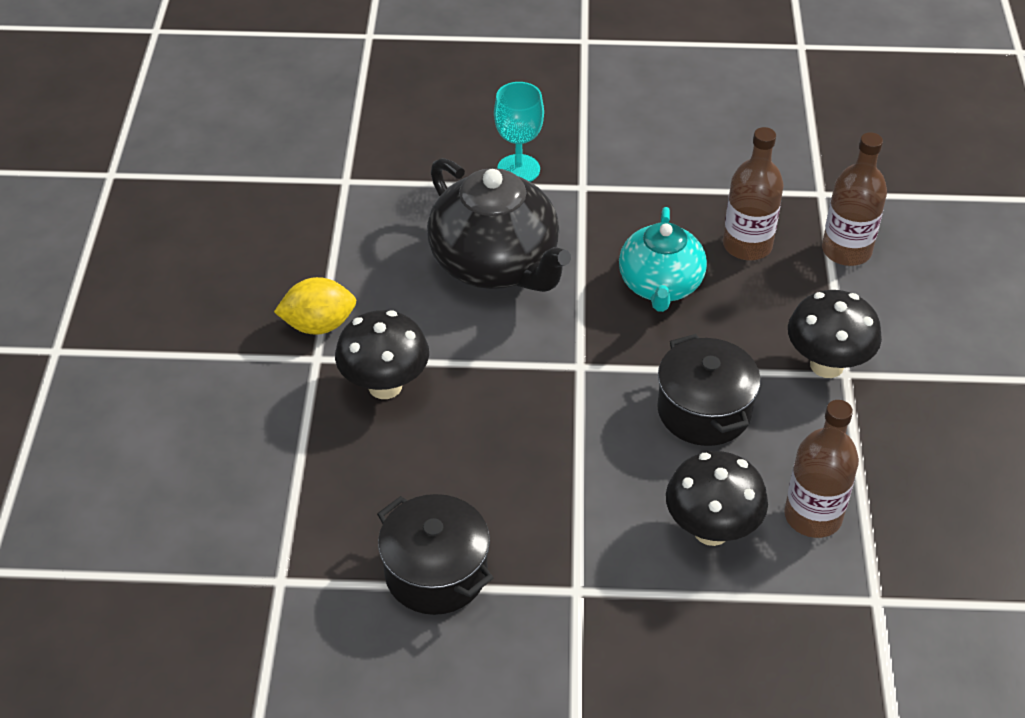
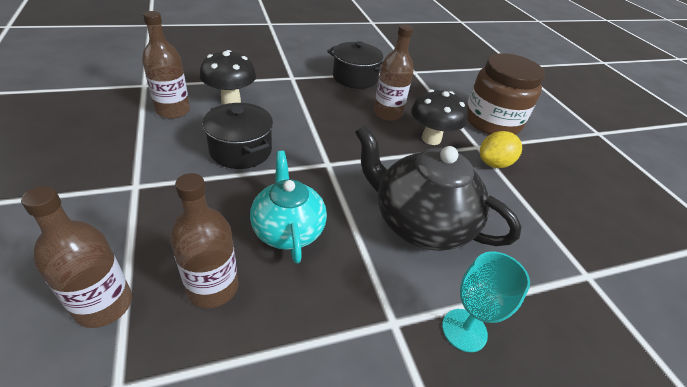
camera: 155 degrees right, 5 degrees down
black mushroom [788,290,882,378] -> none
none -> brown bottle [374,24,414,121]
none -> brown jar [466,53,545,135]

